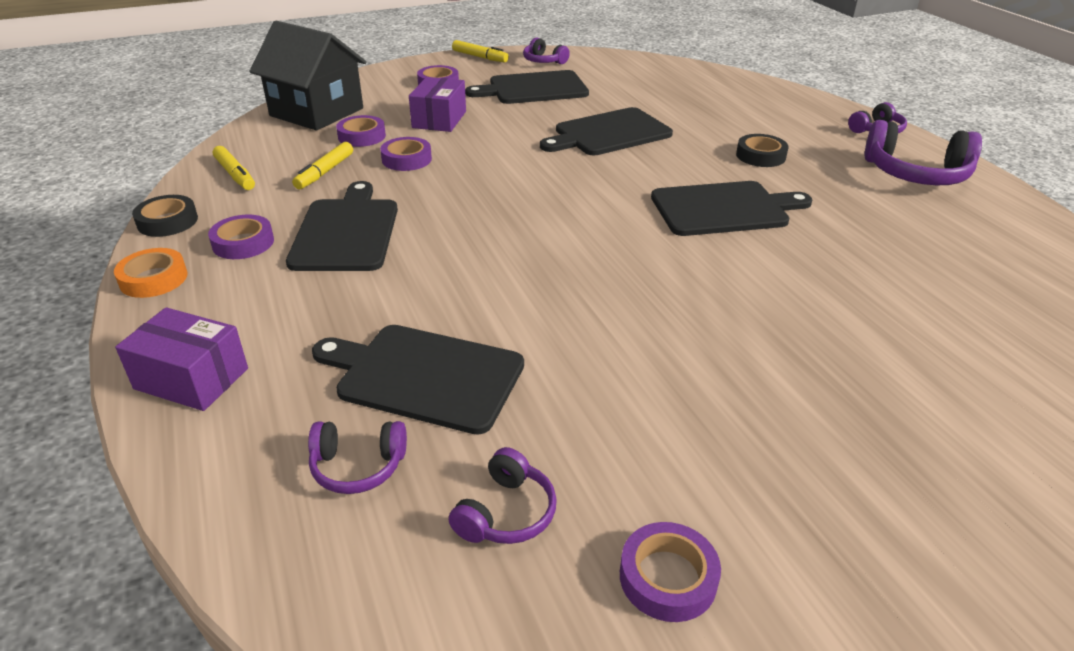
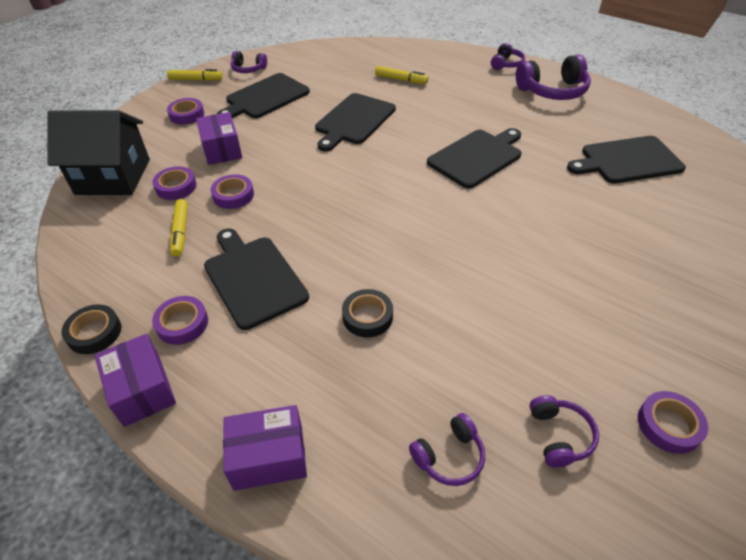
camera: 30 degrees left, 10 degrees up
orange tape [114,248,187,298] -> purple box [95,334,176,427]
yellow marker [213,146,255,190] -> yellow marker moved to [375,66,428,84]
black cutting board [312,325,524,434] -> black cutting board moved to [567,136,686,183]
black tape [736,134,789,167] -> black tape moved to [342,289,393,337]

